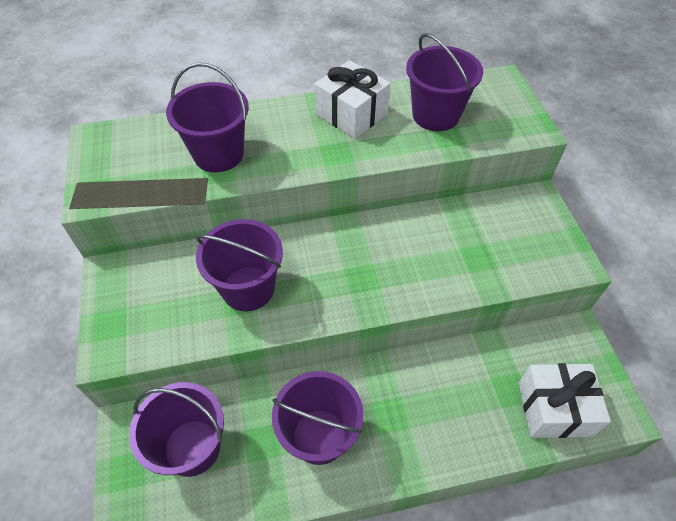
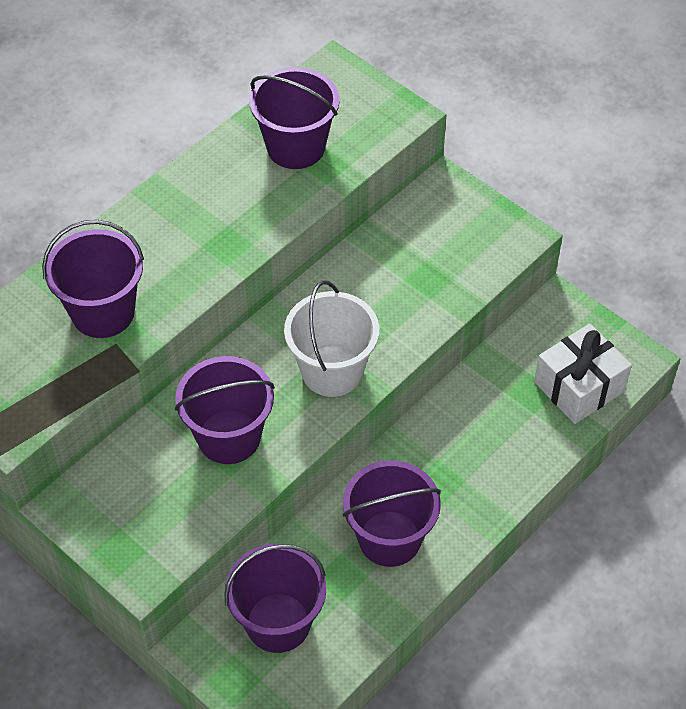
camera: 35 degrees left, 0 degrees up
white gift [314,60,391,139] -> none
none -> white bucket [284,280,379,397]

